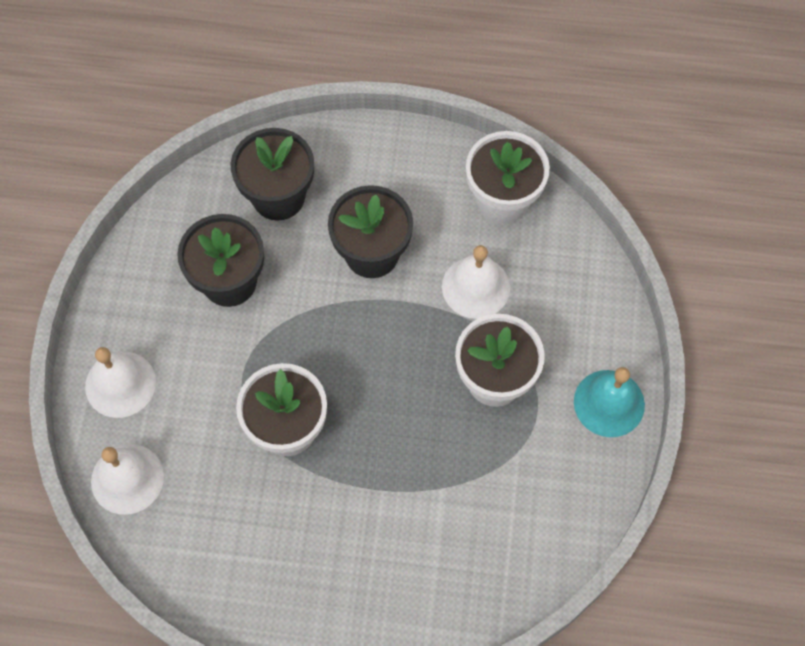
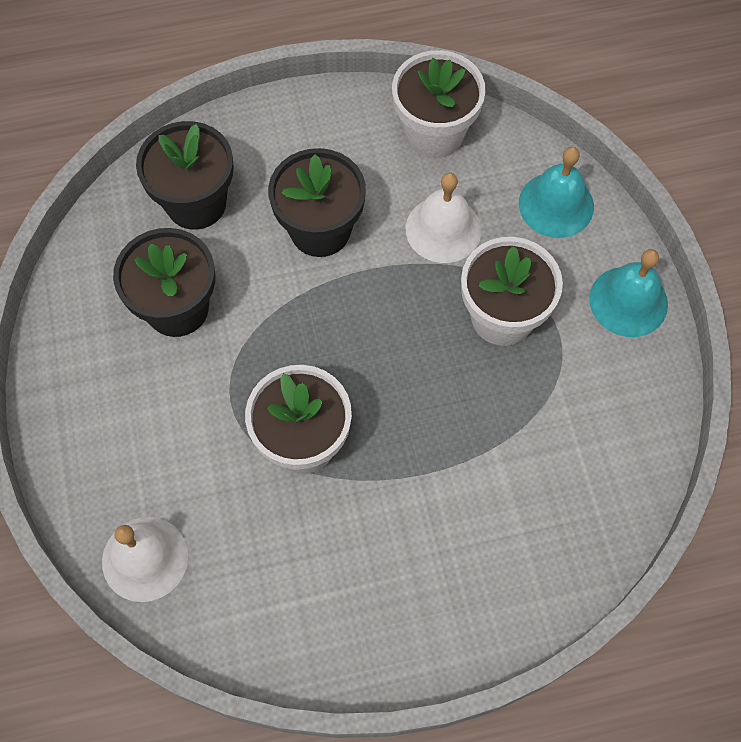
camera: 20 degrees left, 0 degrees up
white bell [85,347,156,418] -> none
none -> turquoise bell [519,147,594,238]

